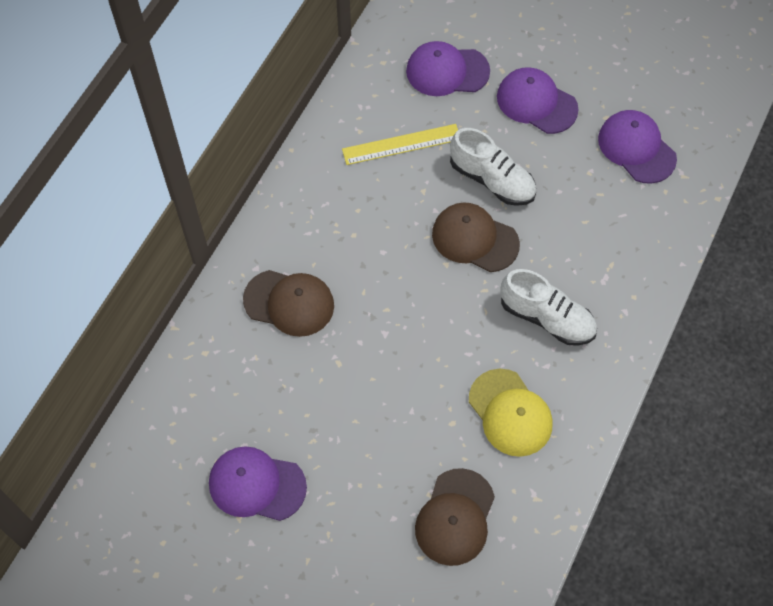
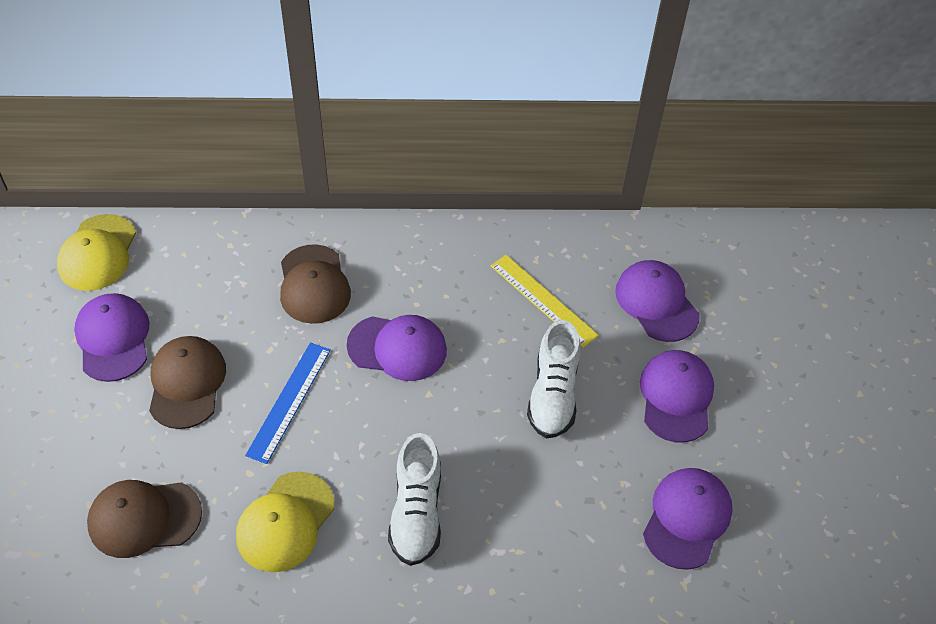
camera: 60 degrees right, 10 degrees down
brown cap [432,203,520,272] -> brown cap moved to [149,336,226,429]
none -> yellow cap [57,214,136,291]
none -> blue ruler [245,342,331,464]
none -> purple cap [347,315,447,381]

